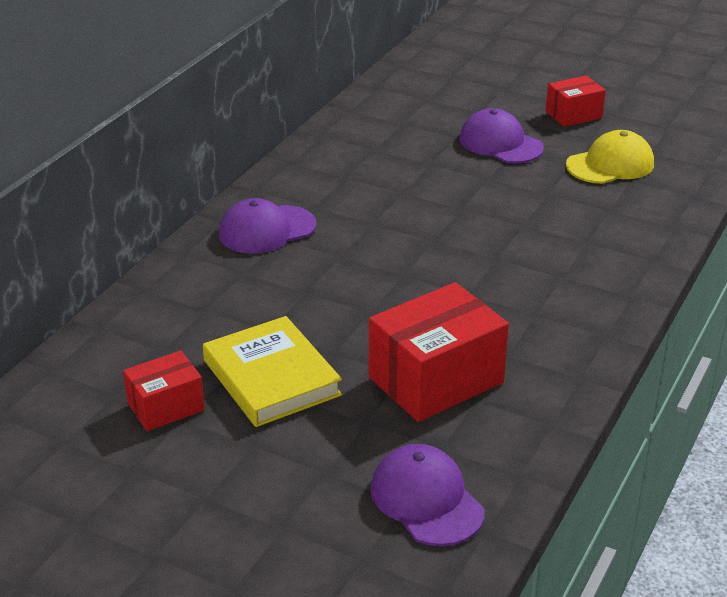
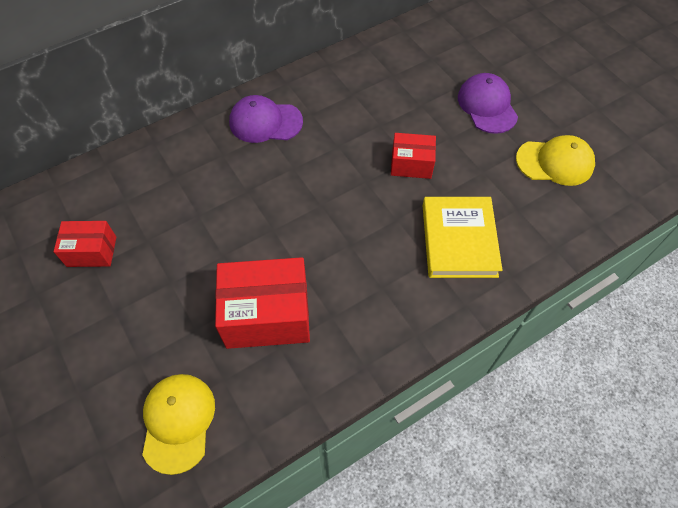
camera: 30 degrees right, 25 degrees up
yellow book [203,316,342,427] -> yellow book moved to [422,197,502,278]
purple cap [370,444,484,546] -> yellow cap [142,374,215,475]
red box [546,75,606,127] -> red box moved to [391,133,436,179]

